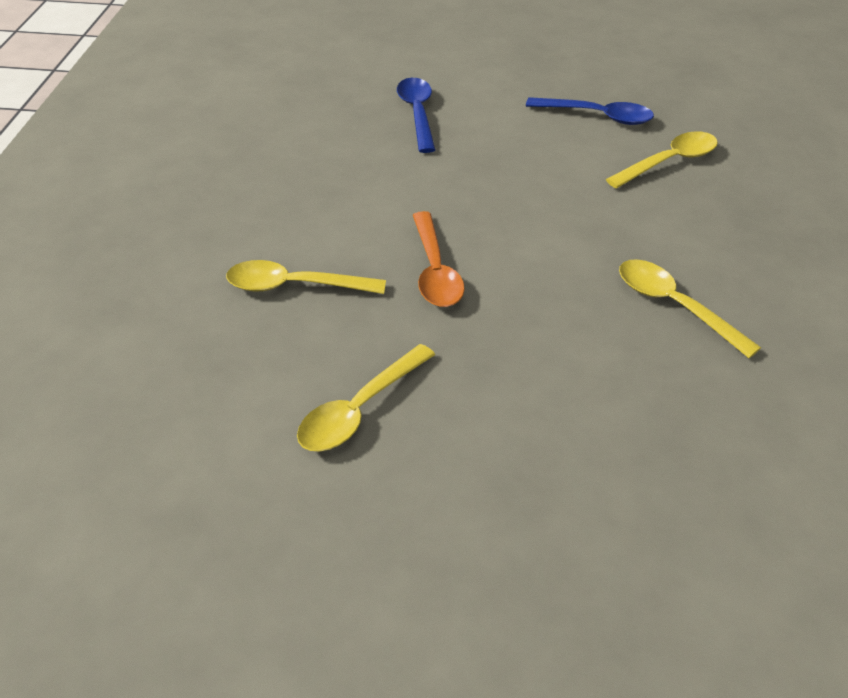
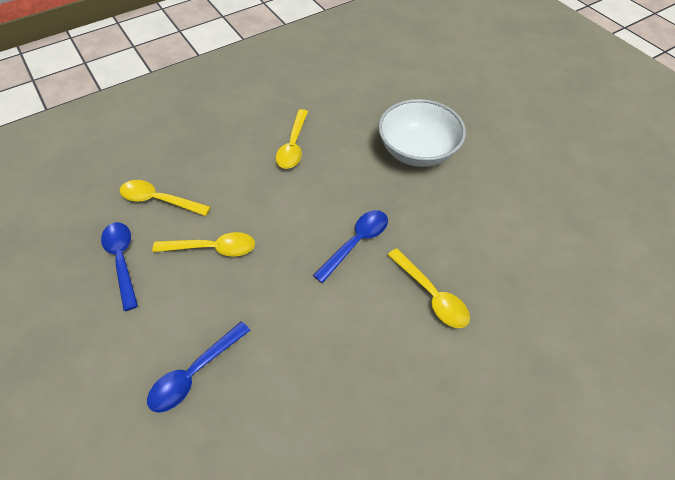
camera: 130 degrees left, 10 degrees up
yellow spoon [297,344,435,451] -> yellow spoon moved to [152,232,255,257]
orange spoon [413,211,465,307] -> blue spoon [313,210,388,283]
none -> white bowl [378,99,466,167]

